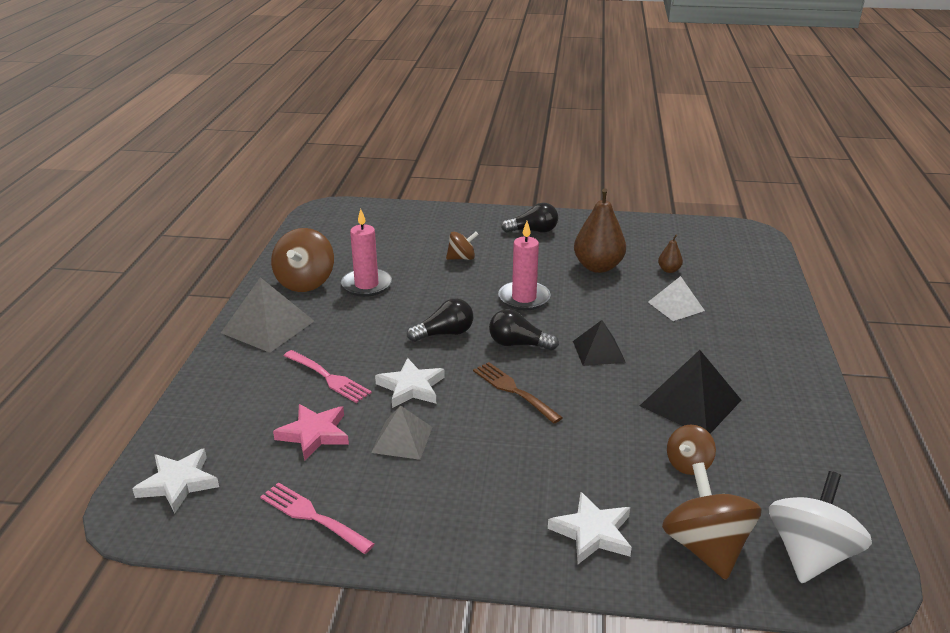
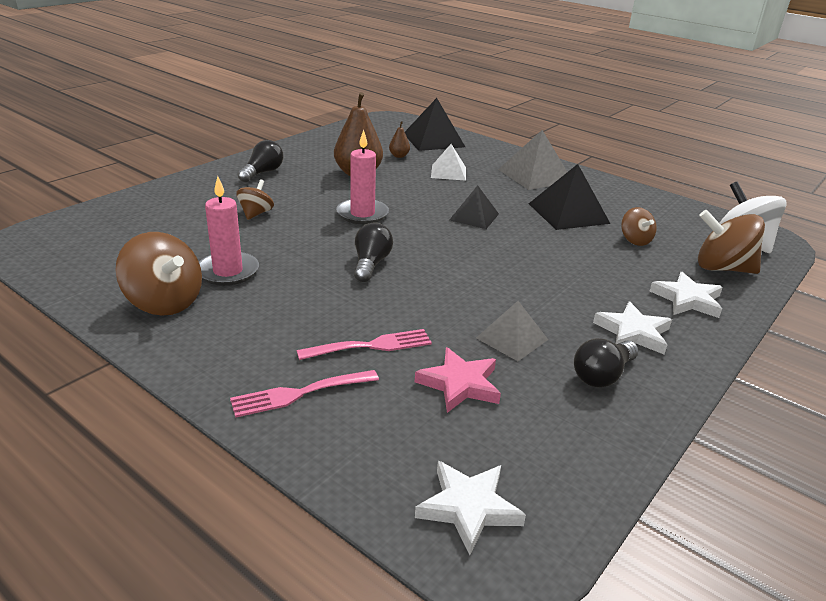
camera: 60 degrees left, 0 degrees up
grey pyramid [221,277,314,353] -> grey pyramid moved to [498,130,567,190]
pink fork [260,482,375,554] -> pink fork moved to [230,370,379,418]
white star [375,358,445,408] -> white star moved to [593,301,672,355]
brown fork [473,362,563,424] -> none
black light bulb [489,309,559,350] -> black light bulb moved to [574,338,638,388]
none -> black pyramid [405,98,465,151]

